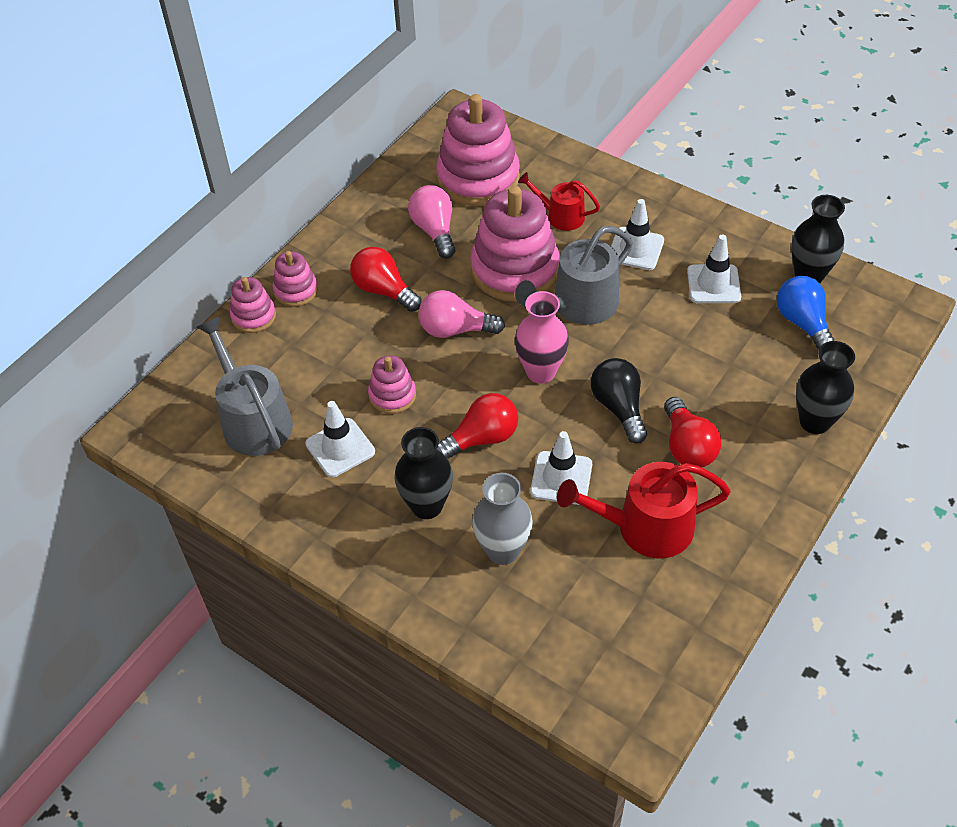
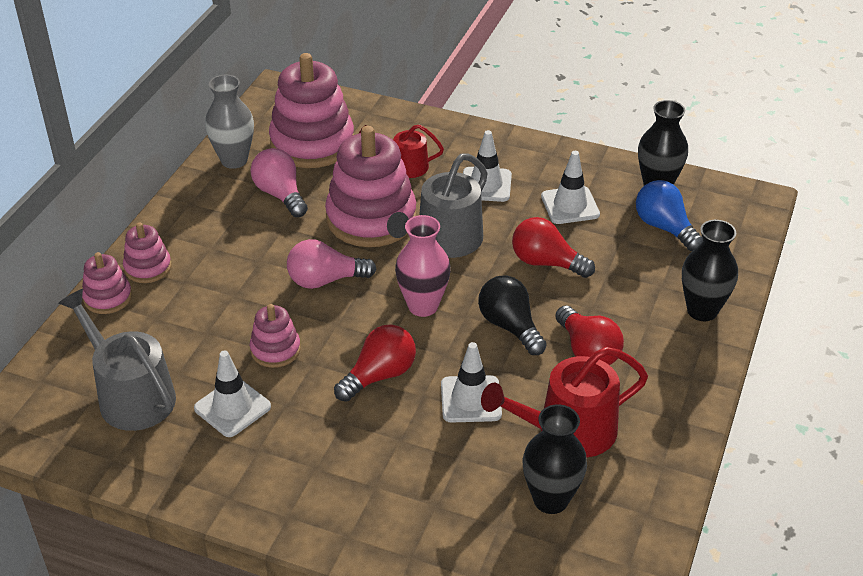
camera: 15 degrees left, 10 degrees down
red light bulb [350,247,422,312] -> red light bulb moved to [512,217,595,278]
black vase [395,427,453,519] -> black vase moved to [522,404,587,514]
grey vase [472,473,533,565] -> grey vase moved to [205,75,254,169]

